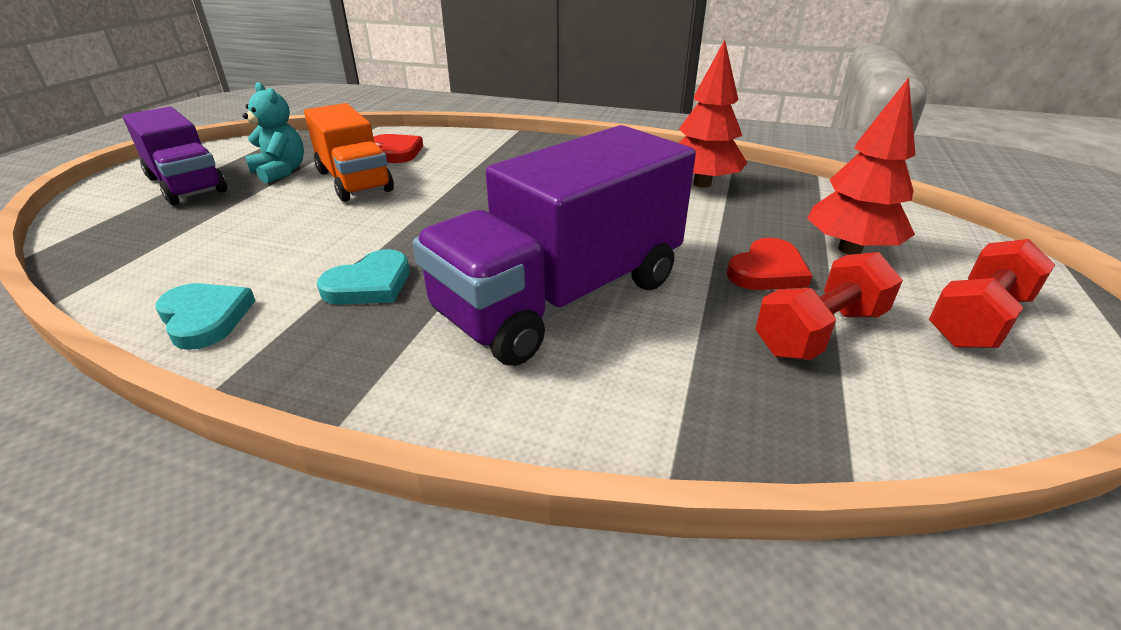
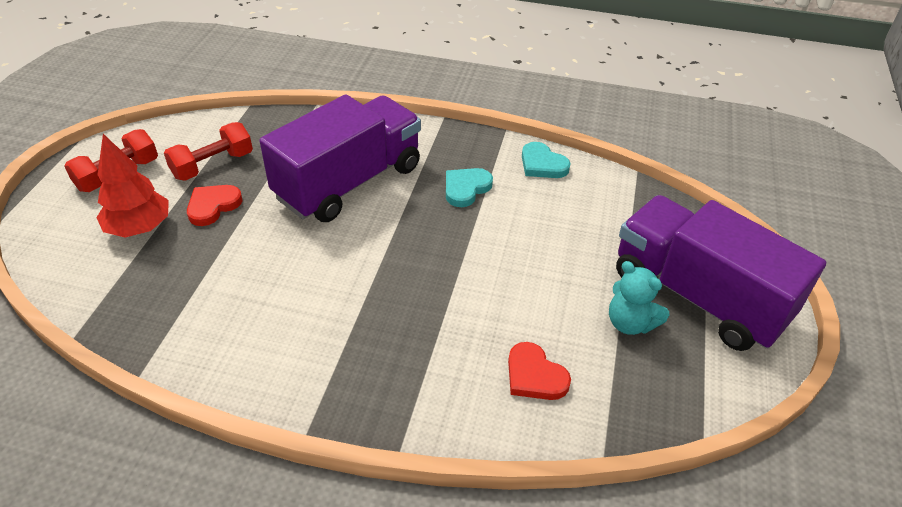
camera: 175 degrees right, 10 degrees up
purple truck [123,107,227,205] -> purple truck [616,195,826,351], size x1.58
orange truck [304,103,394,202] -> none
red tree [679,40,747,188] -> none

